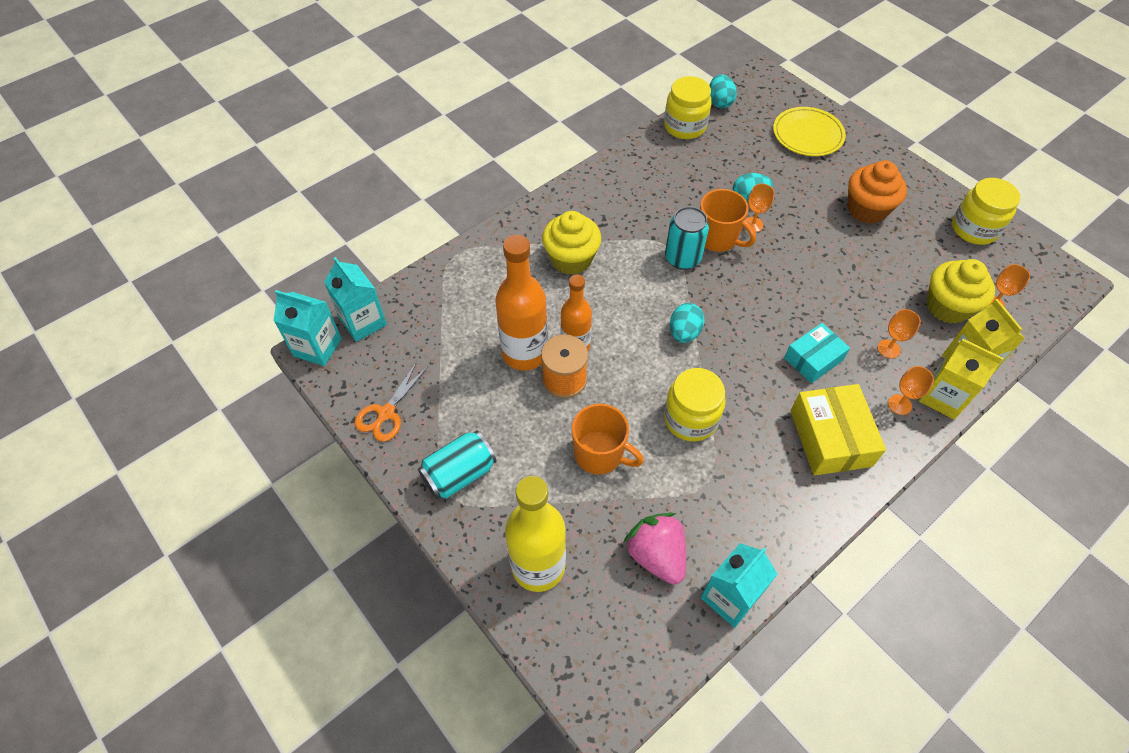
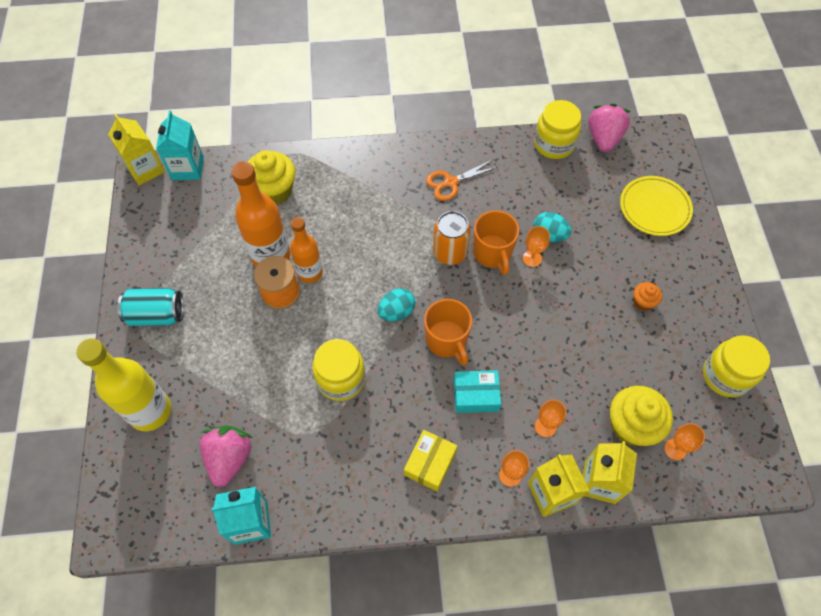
camera: 35 degrees right, 5 degrees up
turquoise carton [274,290,342,366] -> yellow carton [108,113,165,186]
orange scissors [355,362,428,442] -> orange scissors moved to [426,160,498,201]
yellow cupcake [542,211,601,275] -> yellow cupcake moved to [248,150,296,205]
orange mug [572,404,644,474] -> orange mug moved to [424,299,472,366]
turquoise can [665,206,709,270] -> orange can [433,211,471,265]
turquoise egg [709,74,737,108] -> pink strawberry [588,103,631,152]
yellow box [791,384,886,476] -> yellow box [404,430,457,492], size x0.66
orange cupcake [848,160,907,224] -> orange cupcake [633,282,662,311], size x0.51

